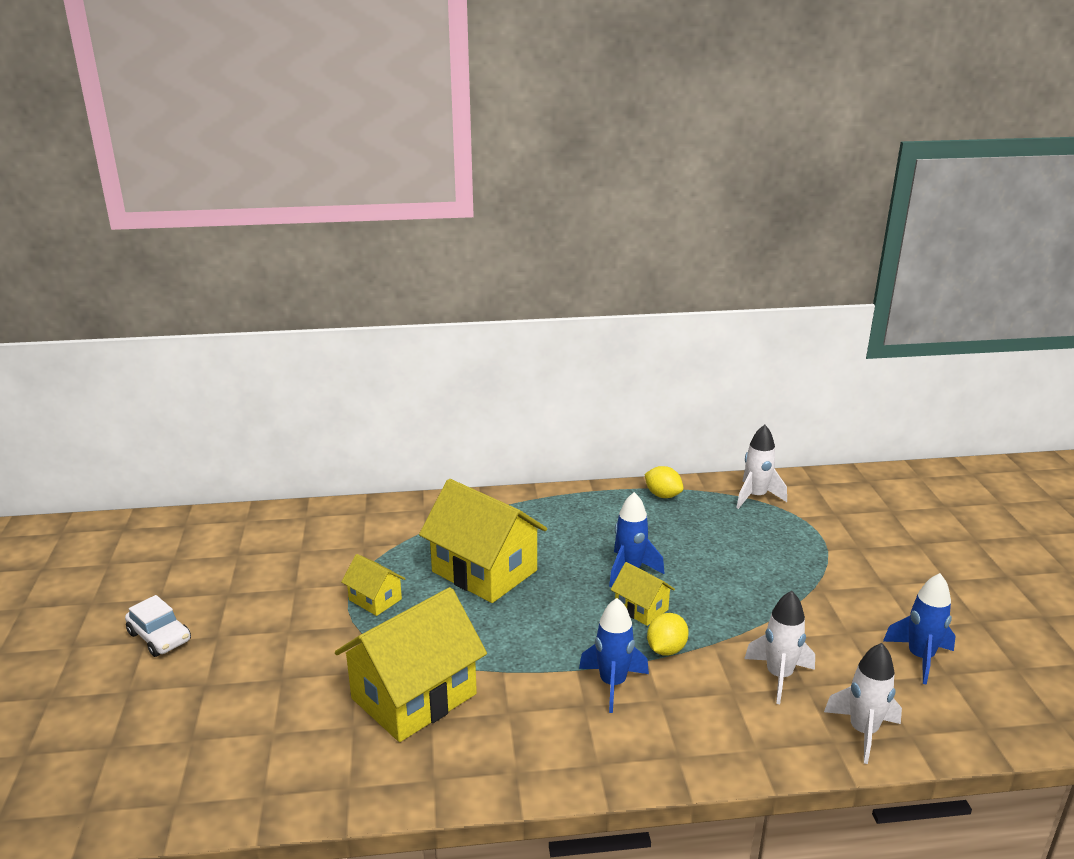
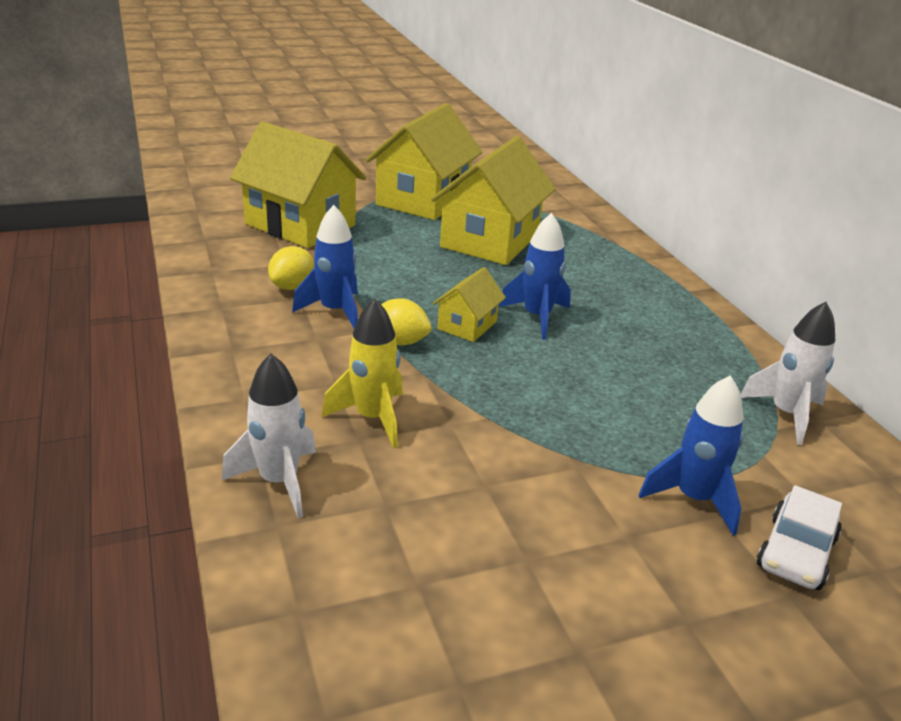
camera: 75 degrees right, 5 degrees up
white car [125,595,191,657] -> white car moved to [757,485,842,590]
yellow house [341,554,406,616] -> yellow house [366,103,483,220], size x2.08
yellow lemon [645,466,683,498] -> yellow lemon moved to [268,246,314,290]
white rocket [744,591,815,704] -> yellow rocket [322,298,403,449]
blue rocket [883,573,956,685] -> blue rocket moved to [639,375,744,536]

